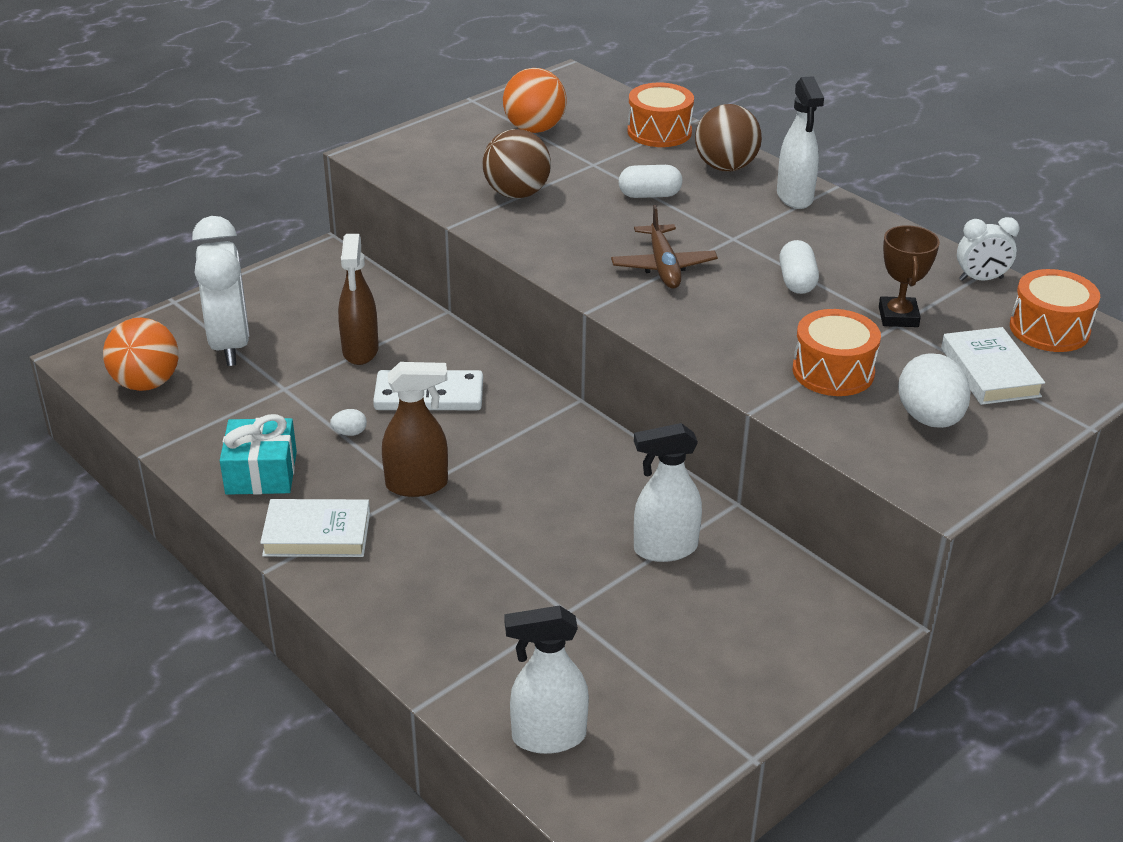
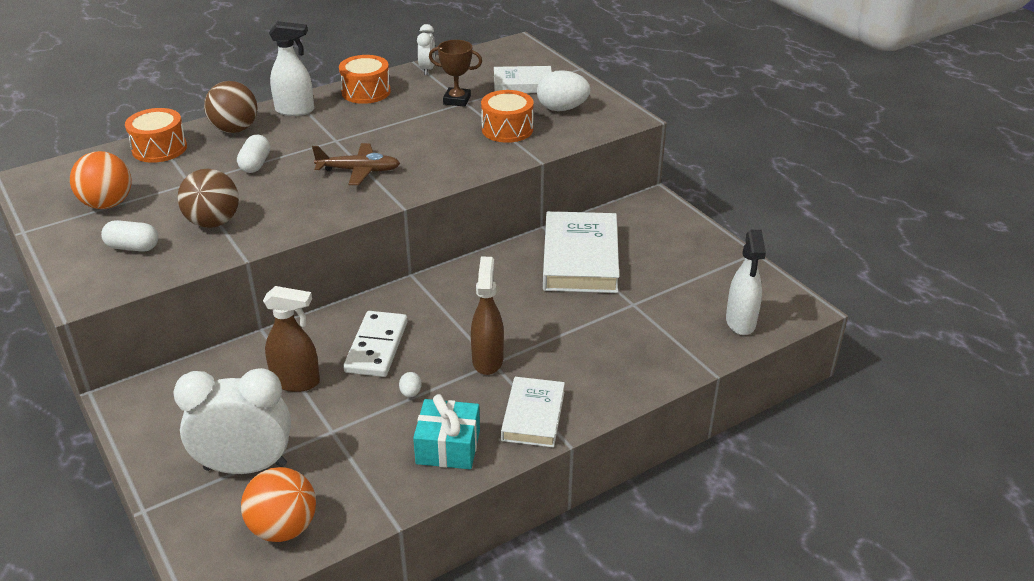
camera: 80 degrees left, 0 degrees up
white spray bottle [634,423,702,562] -> white book [543,211,619,293]
white capsule [779,240,819,294] -> white capsule moved to [101,220,158,252]
orange drum [1010,269,1100,352] -> orange drum moved to [339,55,391,104]

